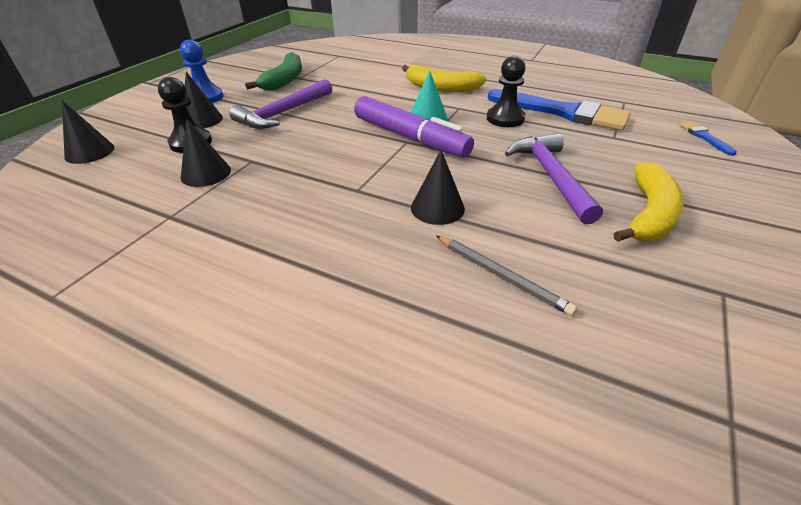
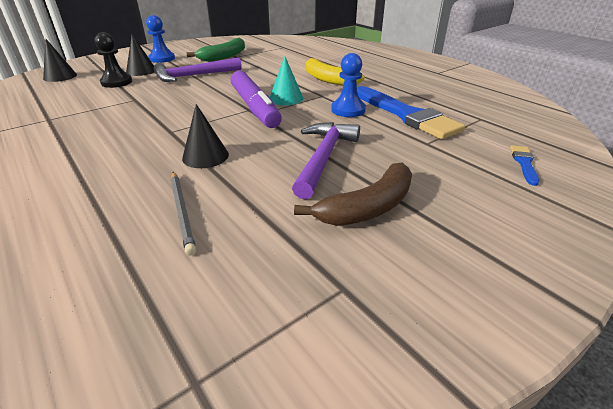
camera: 25 degrees right, 5 degrees down
black cone [181,119,231,187] -> none
black pawn [487,56,526,127] -> blue pawn [331,53,366,117]
yellow banana [613,162,684,242] -> brown banana [294,163,412,226]

